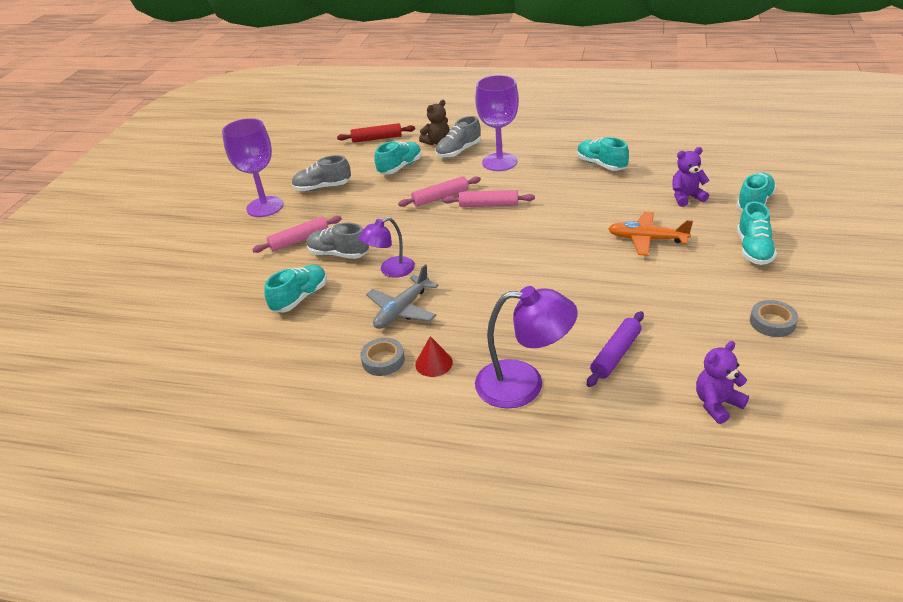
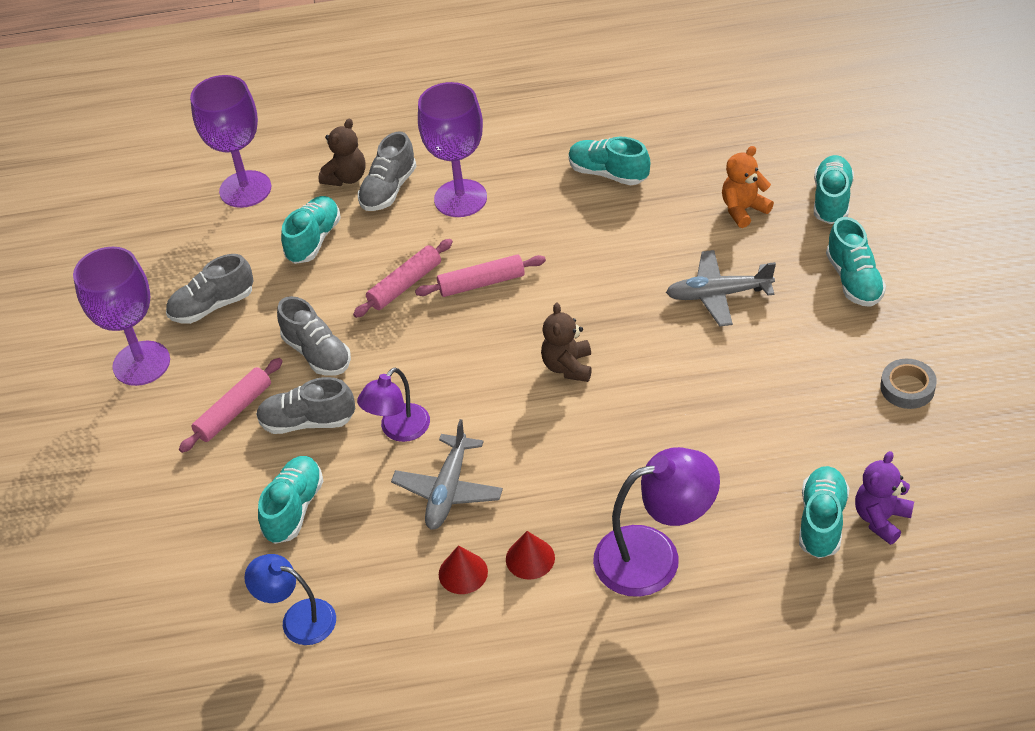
camera: 20 degrees left, 10 degrees up
red rolling pin [337,123,415,143] -> purple goblet [190,75,271,208]
grey tape [360,338,405,376] -> red cone [439,546,488,594]
purple rolling pin [587,311,644,387] -> none
orange plane [608,212,693,256] -> grey plane [666,250,776,326]
purple teddy bear [672,147,710,207] -> orange teddy bear [722,146,774,228]
none -> blue lamp [244,554,336,645]
none -> grey shoe [277,296,351,376]
none -> brown teddy bear [541,303,592,382]
none -> turquoise shoe [799,466,850,559]

